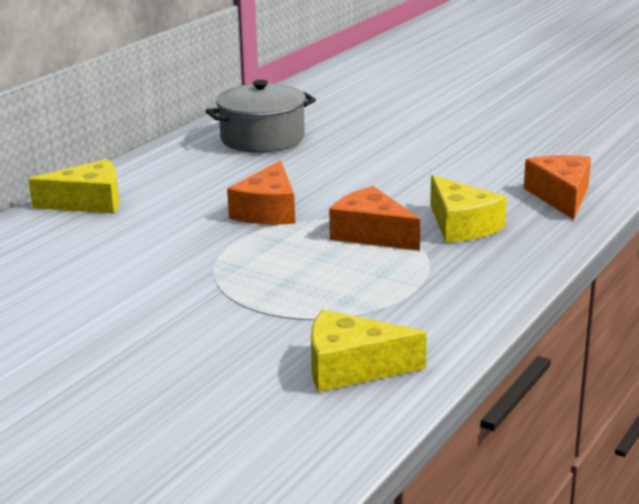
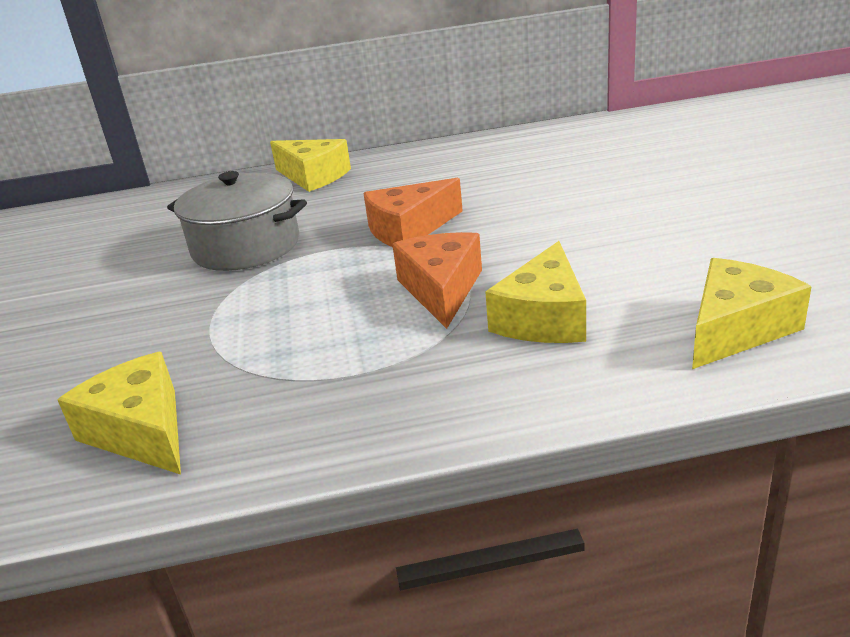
camera: 50 degrees right, 5 degrees up
grey pot [206,80,316,153] -> grey pot moved to [167,171,307,271]
orange cheese [524,155,591,220] -> yellow cheese [692,258,812,369]

